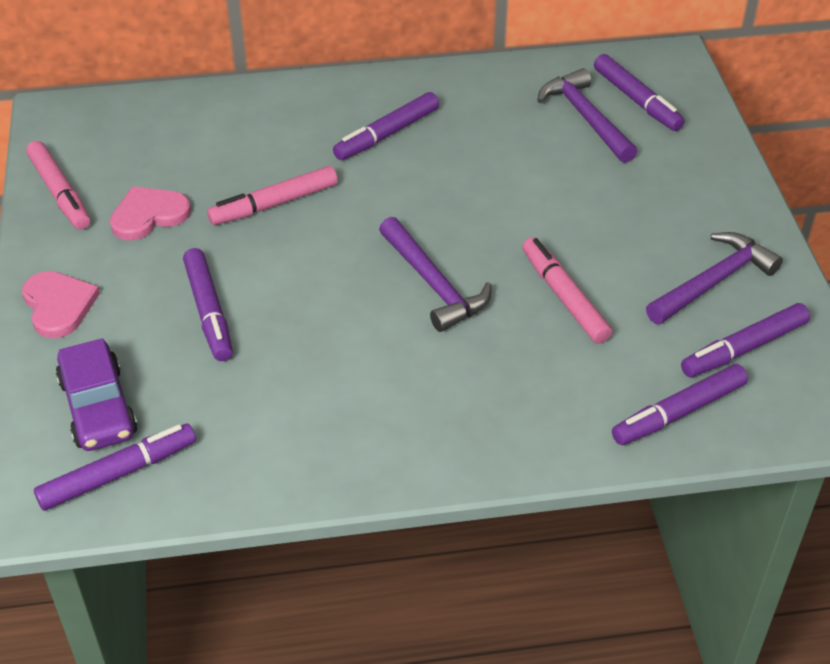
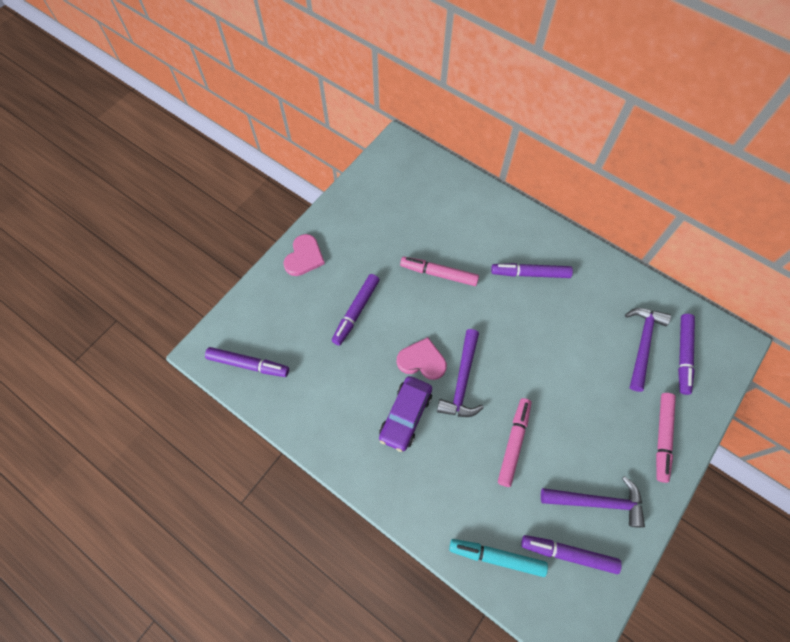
camera: 45 degrees right, 20 degrees up
pink marker [26,141,90,230] -> pink marker moved to [656,393,676,483]
purple car [56,338,138,451] -> purple car moved to [379,376,432,452]
pink heart [110,186,191,240] -> pink heart moved to [397,337,447,380]
purple marker [612,364,748,445] -> turquoise marker [449,539,548,577]

